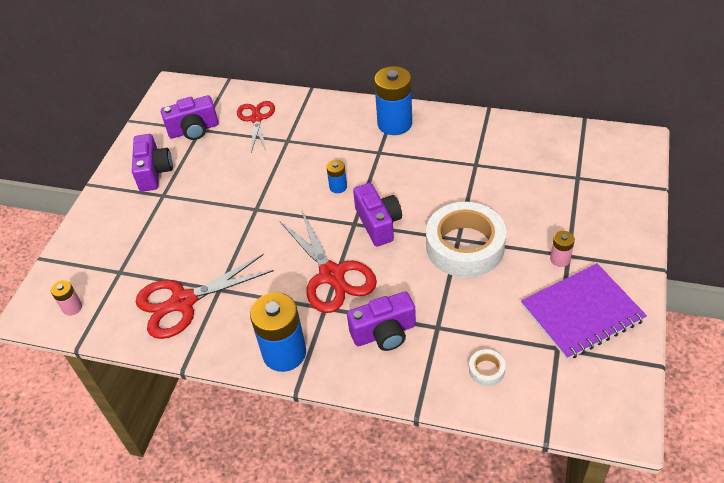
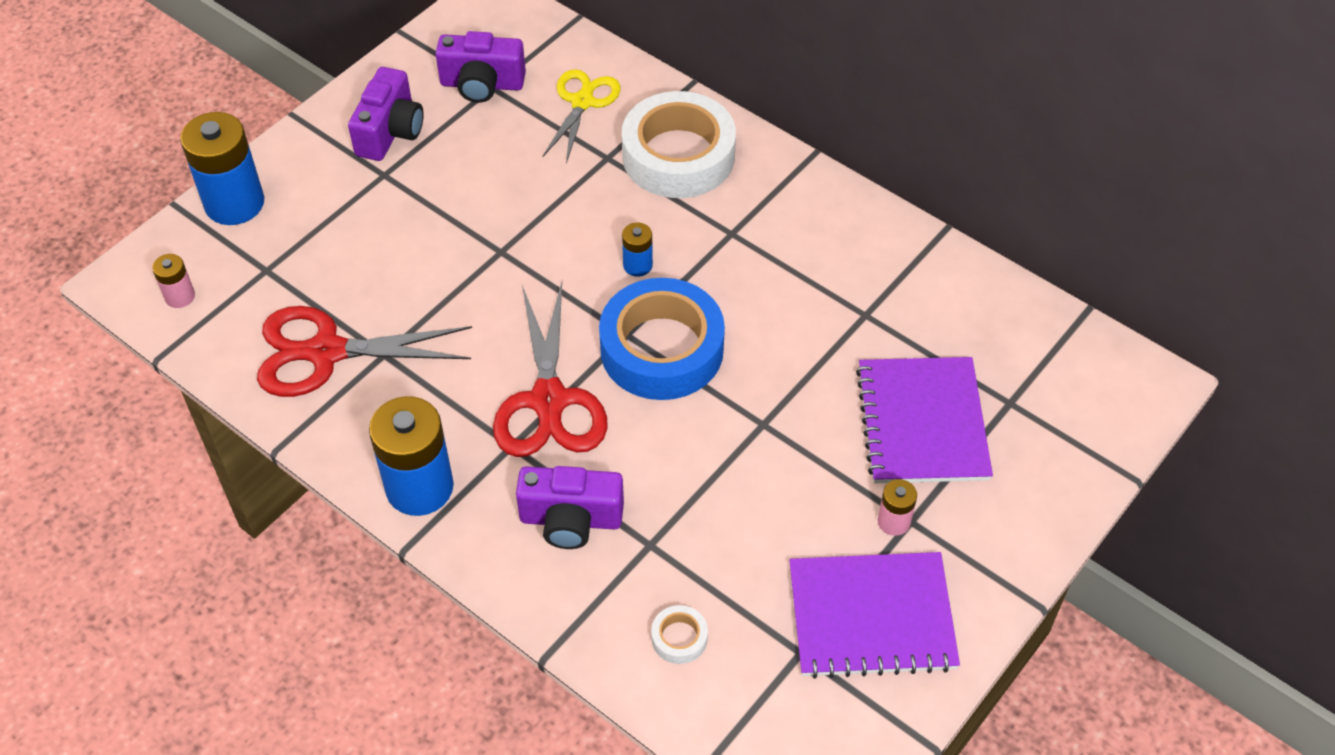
camera: 20 degrees right, 5 degrees up
red scissors [237,101,275,153] -> yellow scissors [542,69,621,164]
purple camera [353,183,402,246] -> blue tape [599,278,725,400]
blue battery [374,66,412,135] -> blue battery moved to [180,112,264,225]
white tape [426,202,506,277] -> white tape moved to [622,91,736,198]
none -> purple notebook [856,357,993,483]

